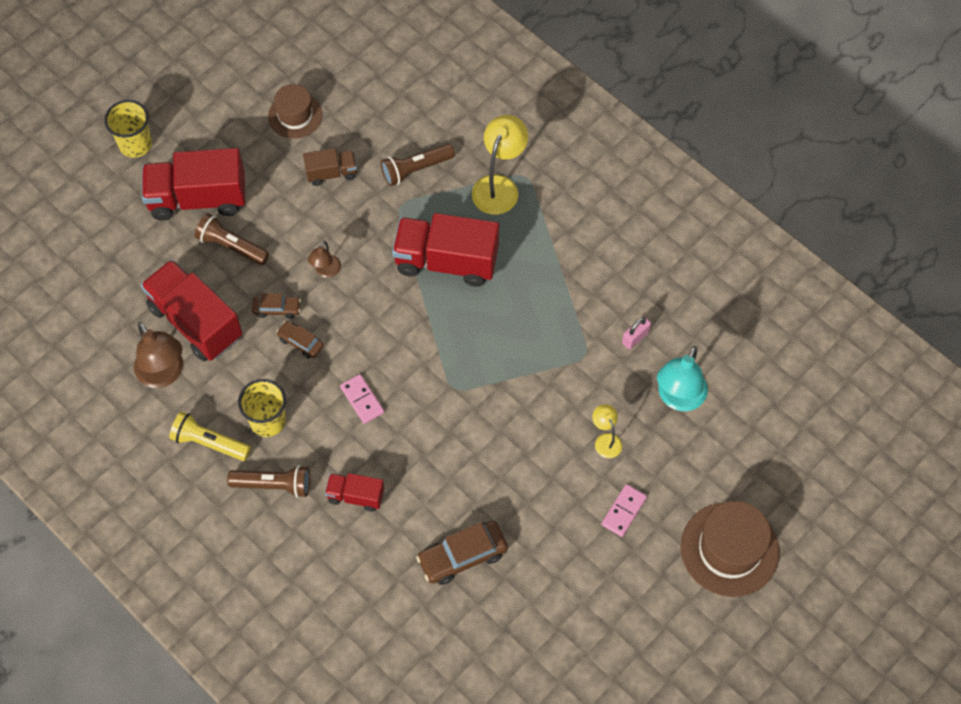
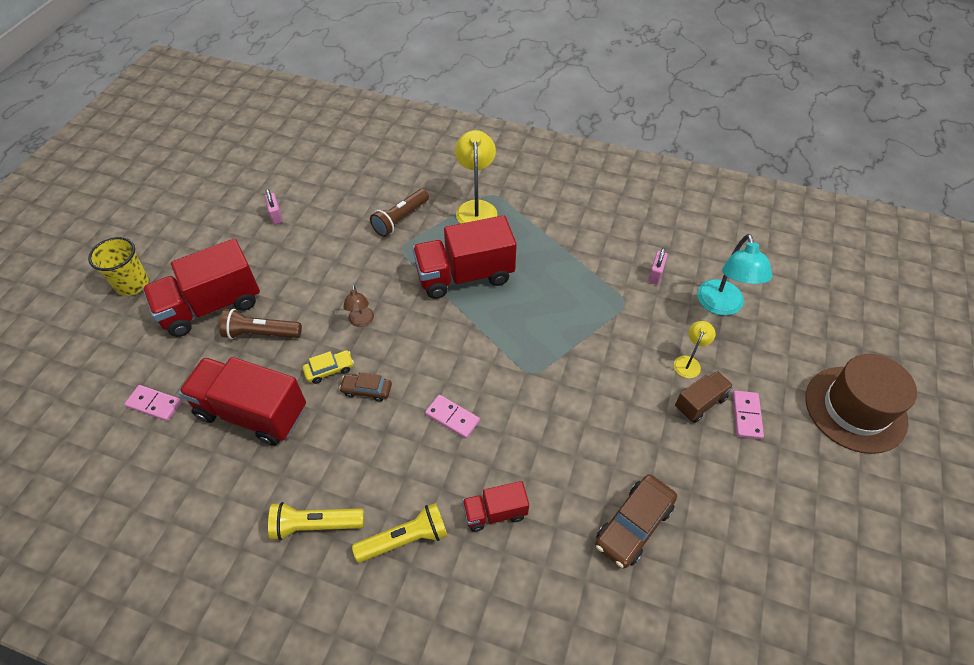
camera: 25 degrees left, 10 degrees down
brown lamp [134,322,183,388] -> none
brown flashlight [227,465,310,498] -> yellow flashlight [352,503,448,563]
yellow cup [238,379,286,437] -> none
brown car [252,293,301,318] -> yellow car [303,350,354,384]
brown hat [268,84,323,139] -> pink padlock [264,189,283,224]
brown truck [303,148,357,186] -> brown truck moved to [675,371,733,423]
yellow lamp [592,404,622,458] -> yellow lamp turned 75 degrees clockwise [674,321,715,378]
none -> pink domino [124,385,182,421]

